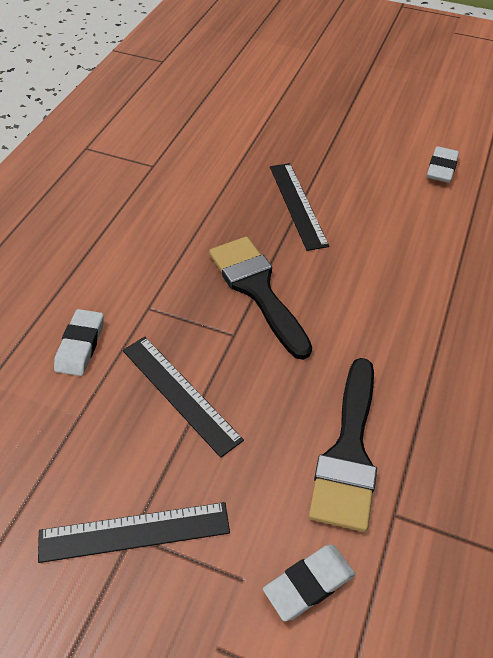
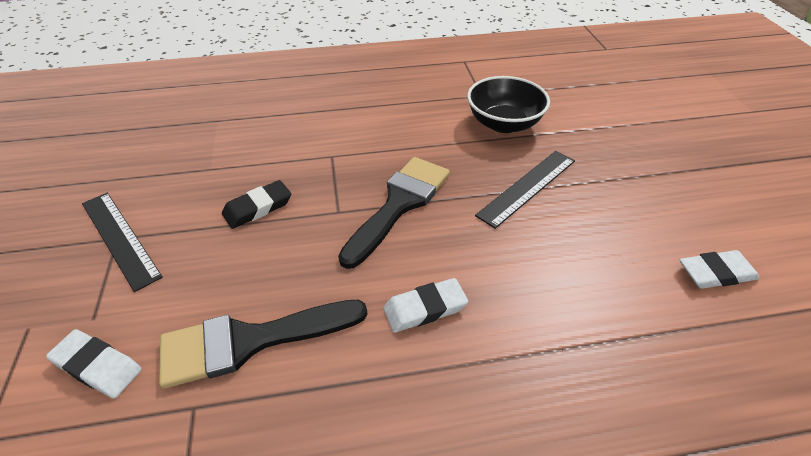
camera: 60 degrees right, 5 degrees down
white eraser [54,309,104,376] -> white eraser moved to [383,278,468,333]
black ruler [123,337,244,458] -> black eraser [222,180,291,229]
none -> black bowl [467,76,550,133]

